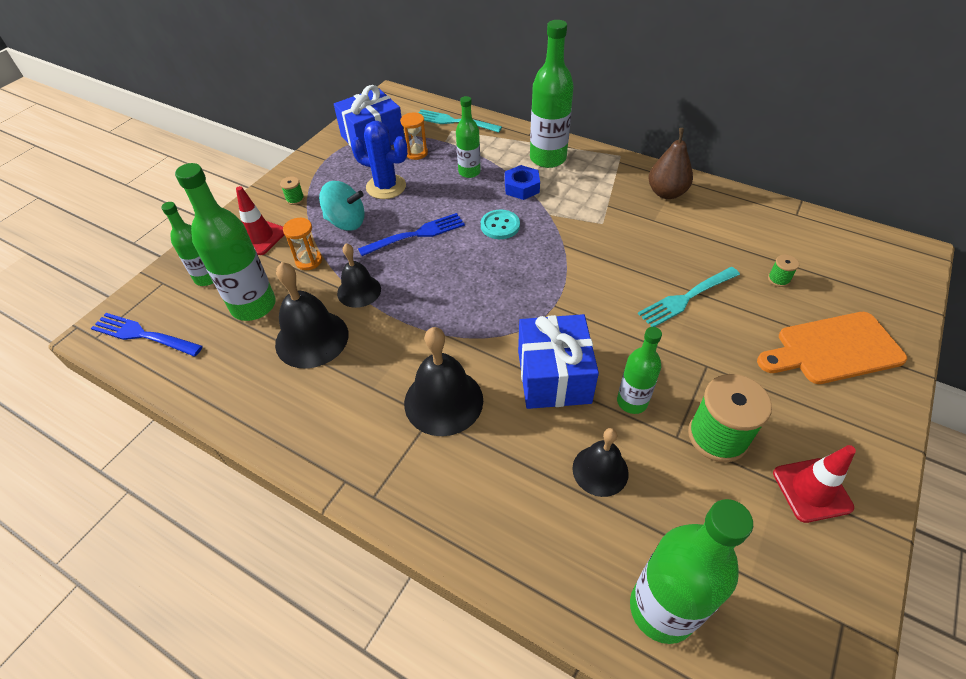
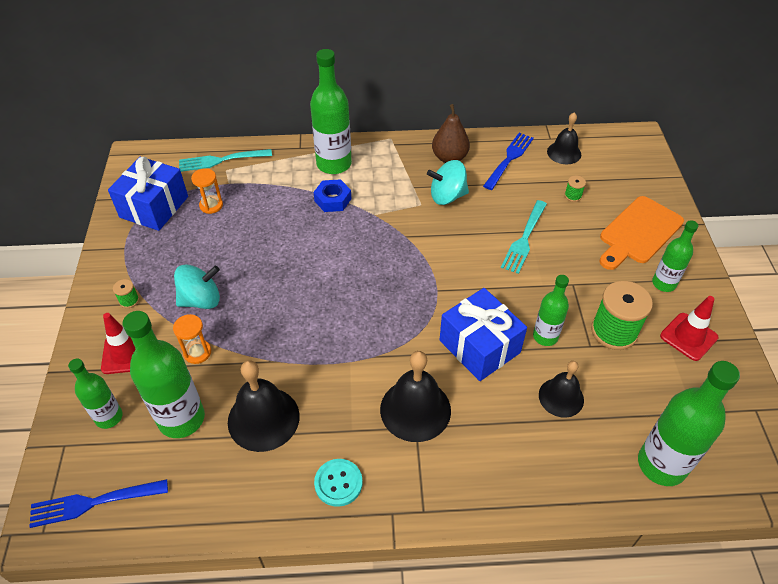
camera: 35 degrees left, 0 degrees up
black bell [337,243,381,308] -> black bell moved to [547,112,581,164]
blue cactus [351,121,408,199] -> none
blue fork [358,213,465,256] -> blue fork moved to [483,133,534,190]
green bottle [456,96,481,178] -> green bottle moved to [652,220,698,292]
turquoise button [481,210,520,239] -> turquoise button moved to [314,459,363,507]
none -> turquoise spinning top [427,160,469,205]

